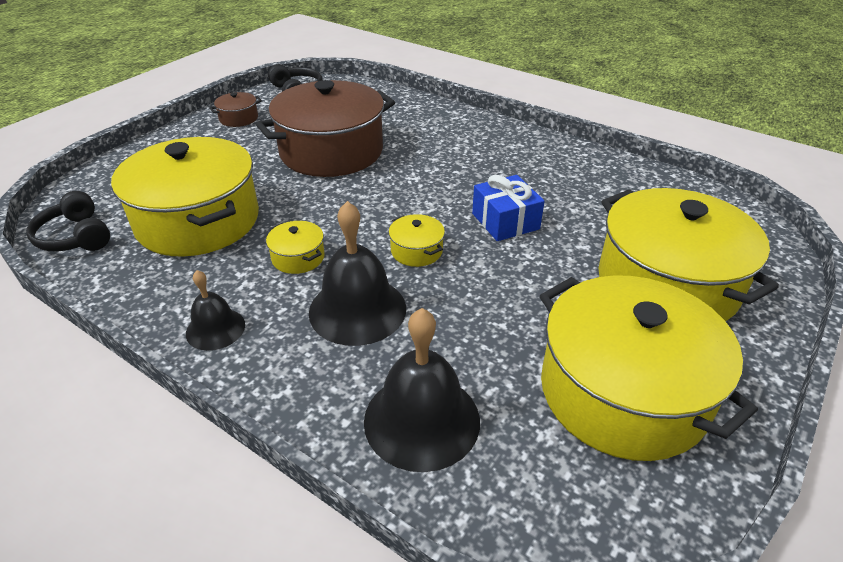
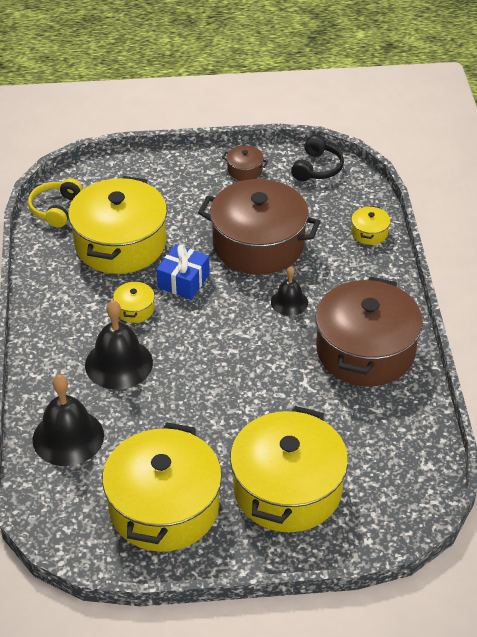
camera: 50 degrees right, 5 degrees up
black headphones [26,191,110,251] -> yellow headphones [28,178,83,227]
black bell [186,270,245,351] -> black bell moved to [271,267,308,316]
yellow pot [389,214,445,267] -> yellow pot moved to [351,206,391,245]
blue gift [472,175,545,241] -> blue gift moved to [156,244,210,300]
none -> brown pot [315,276,423,386]

